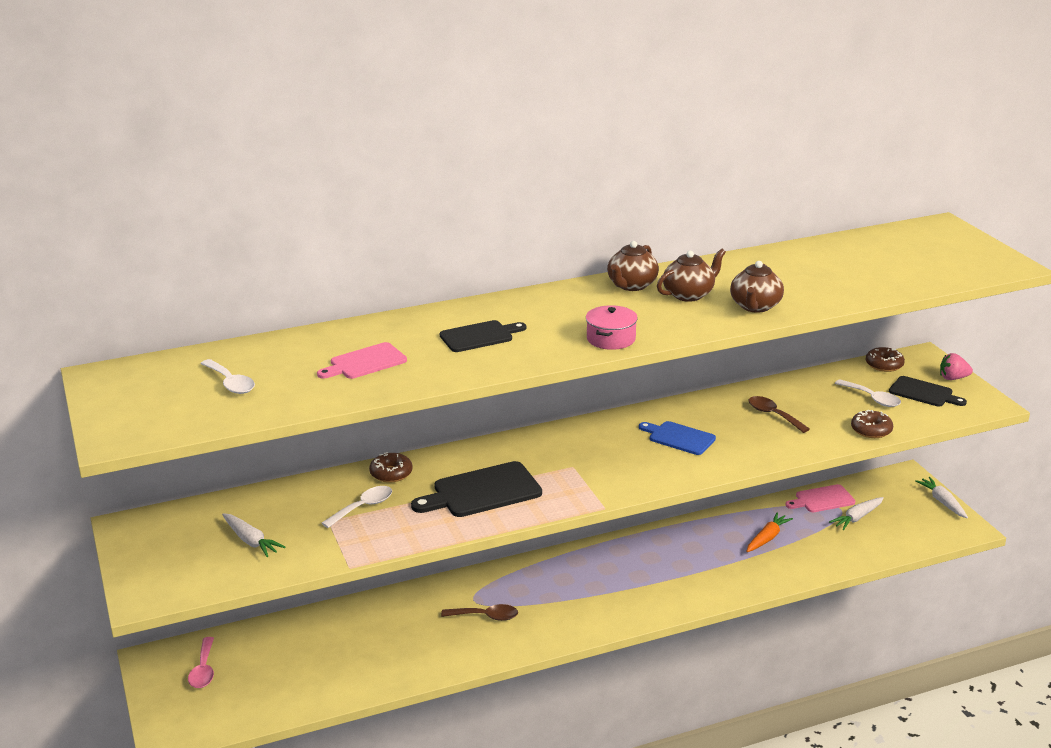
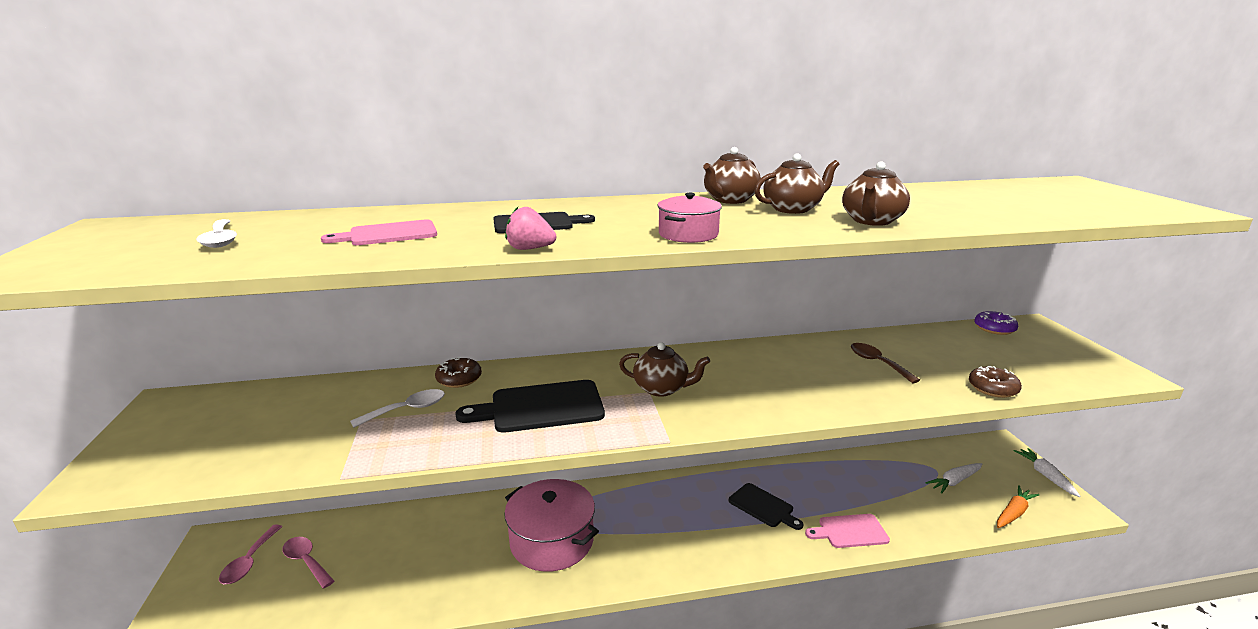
camera: 10 degrees right, 5 degrees down
white carrot [222,513,285,557] -> none
brown spoon [441,604,518,621] -> pink pot [504,479,599,572]
blue cutting board [639,421,716,455] -> none
orange carrot [746,512,793,552] -> orange carrot moved to [997,485,1039,528]
pink cutting board [786,484,855,512] -> pink cutting board moved to [805,514,890,548]
white spoon [835,379,901,407] -> none
brown donut [866,347,905,372] -> purple donut [974,311,1018,335]
black cutting board [889,376,967,406] -> black cutting board moved to [729,483,803,530]
pink strawberry [940,353,973,380] -> pink strawberry moved to [505,207,556,250]
none -> pink spoon [282,537,334,588]
none -> brown teapot [619,342,710,397]

